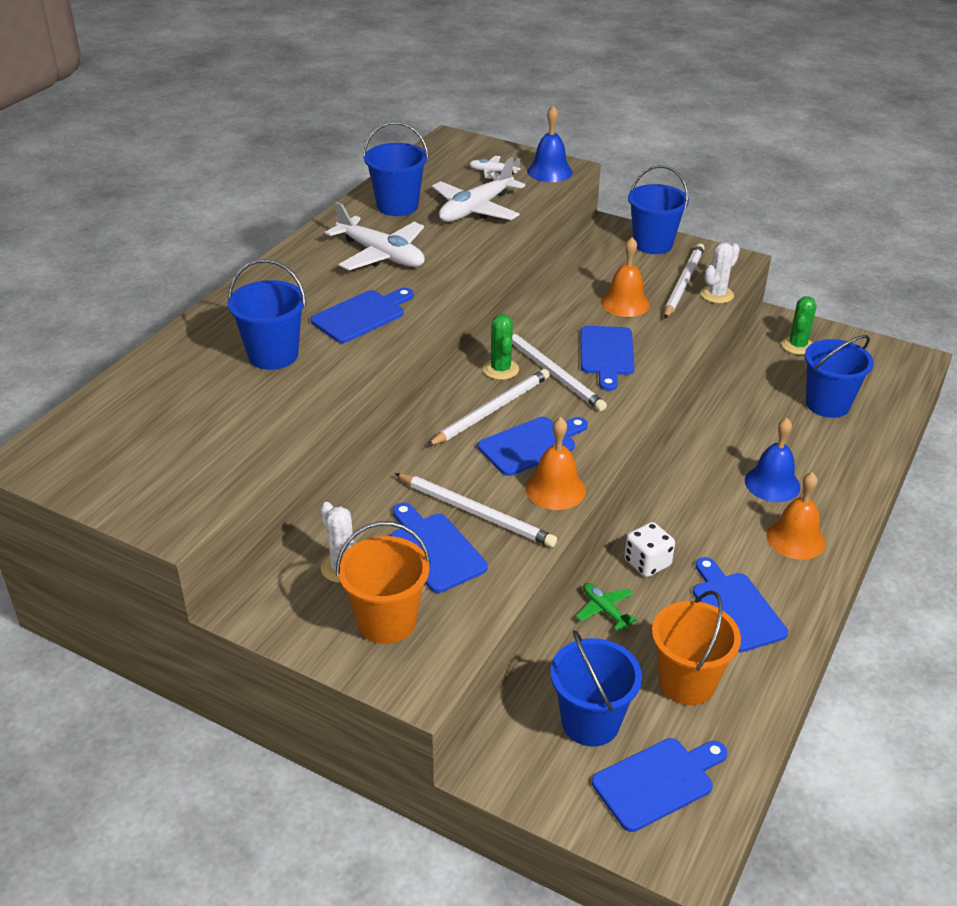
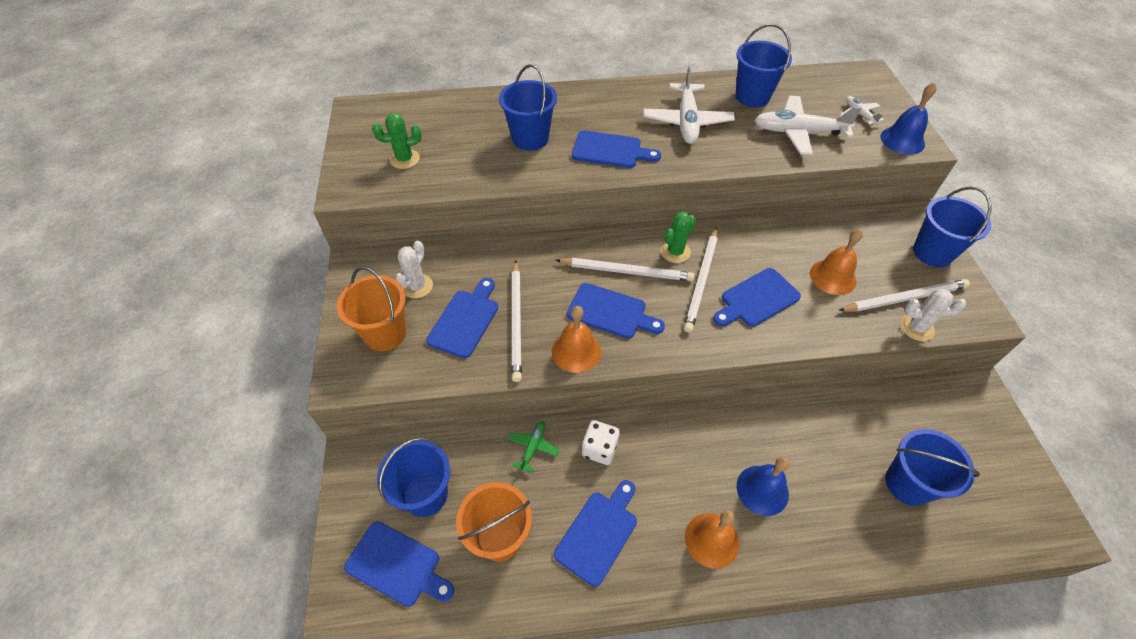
camera: 55 degrees right, 15 degrees up
green cactus [782,296,816,355] -> green cactus moved to [372,113,421,169]

